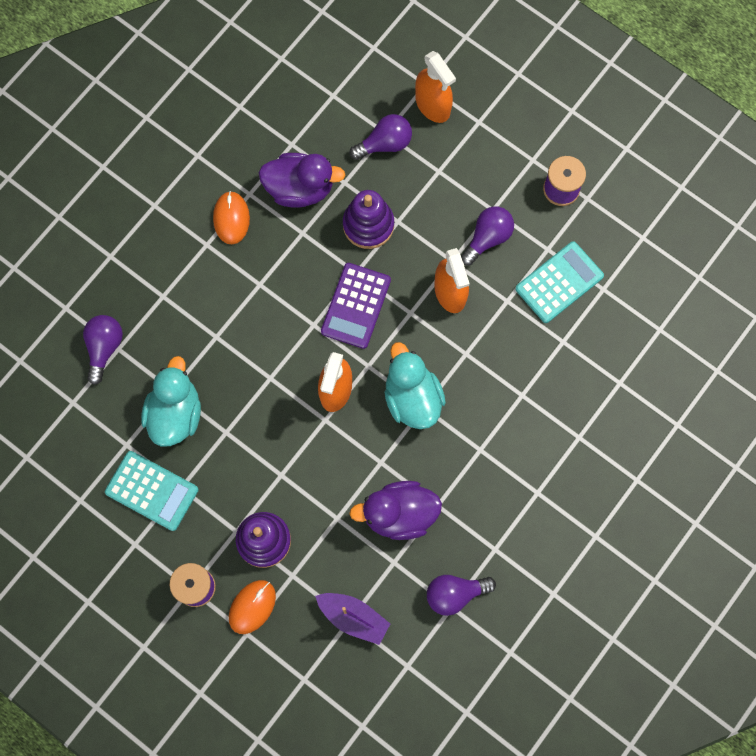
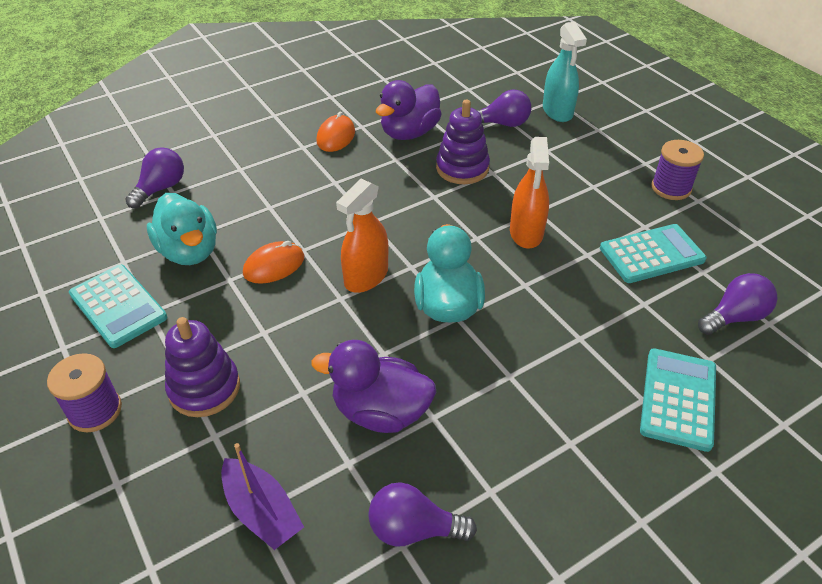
camera: 20 degrees right, 30 degrees down
turquoise duck [141,356,201,447] -> turquoise duck turned 120 degrees clockwise [147,193,217,265]
orange mouse [229,580,276,634] -> orange mouse moved to [243,241,304,284]
purple duck [259,153,345,208] -> purple duck turned 105 degrees clockwise [376,80,442,140]
purple calculator [321,263,391,349] -> none
orange spray bottle [415,51,456,123] -> turquoise spray bottle [543,22,587,122]
purple light bulb [461,207,514,266] -> purple light bulb moved to [698,273,778,335]
none -> turquoise calculator [640,348,716,452]

